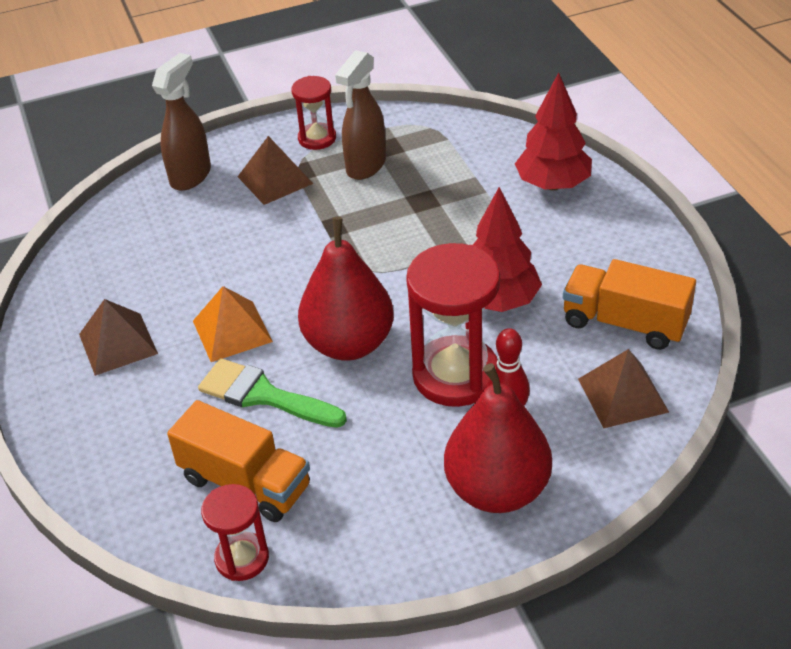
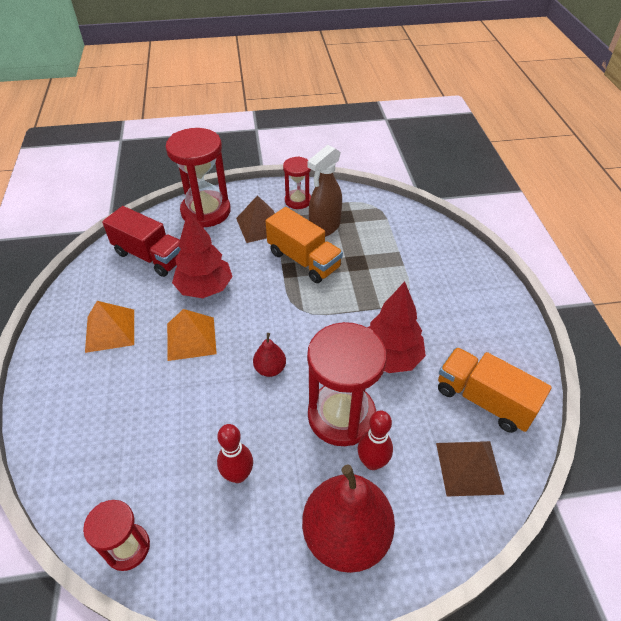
camera: 10 degrees right, 5 degrees up
brown pyramid [79,299,158,376] -> orange pyramid [85,301,134,353]
brown spray bottle [152,53,211,191] -> red hourglass [166,128,231,228]
orange truck [167,400,310,522] -> orange truck moved to [265,207,343,283]
green brush [198,358,347,428] -> none
red pear [298,217,394,361] -> red pear [253,333,286,377], size x0.46
red tree [515,72,592,191] -> red tree moved to [172,210,233,298]
none -> red truck [102,206,181,277]
none -> red bowling pin [217,424,253,483]

